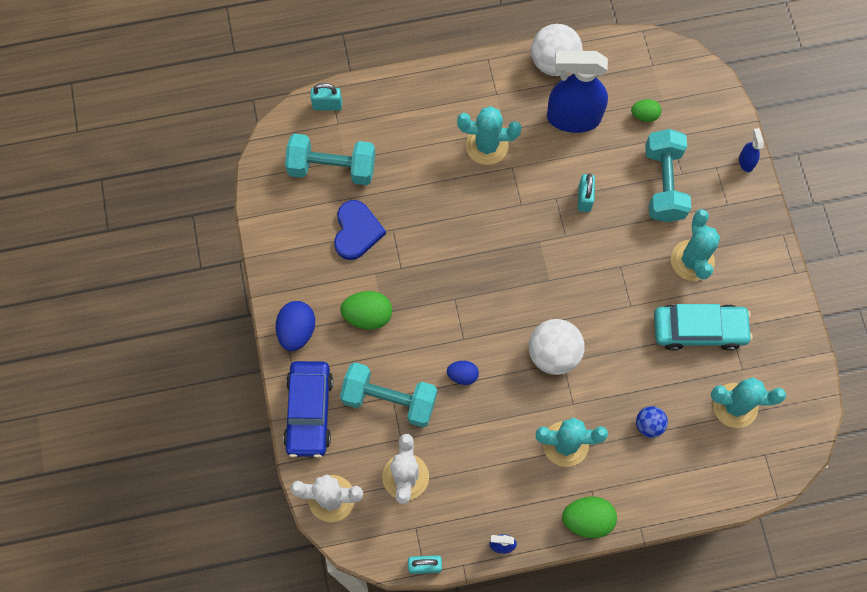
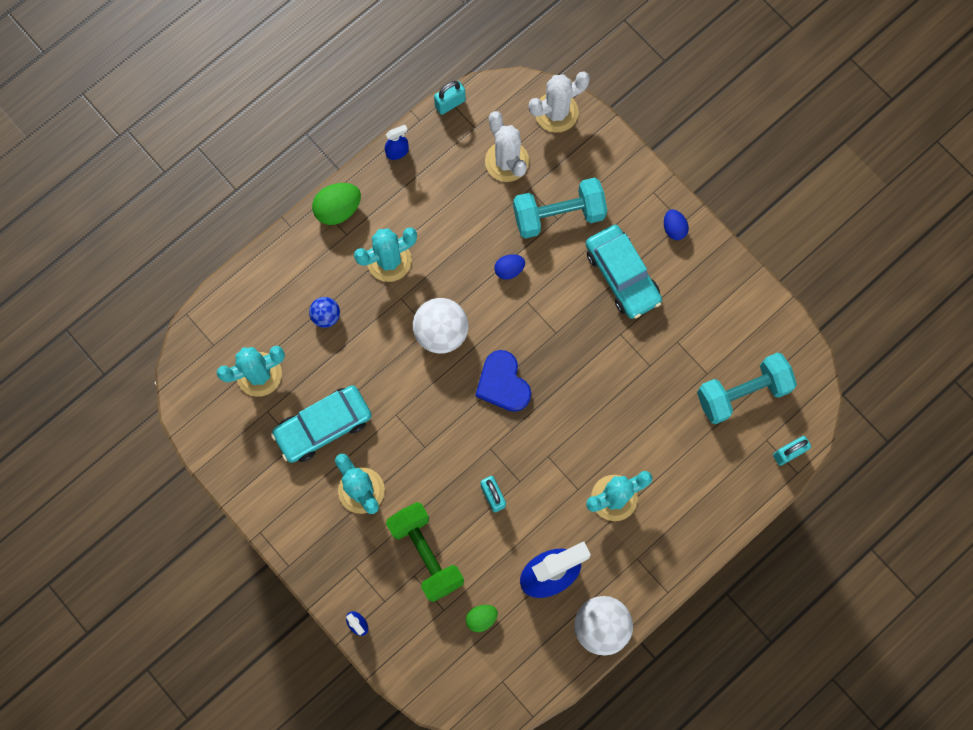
camera: 150 degrees right, 5 degrees up
blue egg [276,301,315,351] -> blue egg [664,209,689,240], size x0.62
blue car [283,361,333,458] -> none
blue heart [334,200,386,260] -> blue heart moved to [475,350,531,412]
green egg [340,291,392,330] -> turquoise car [586,225,662,319]
turquoise dumbbell [645,129,691,222] -> green dumbbell [386,502,464,602]

